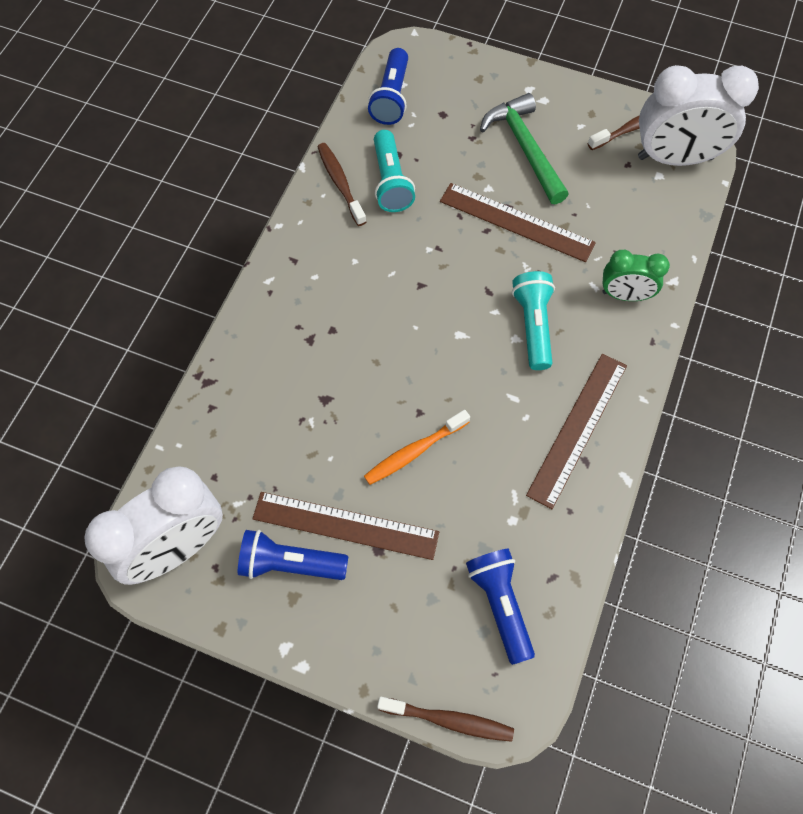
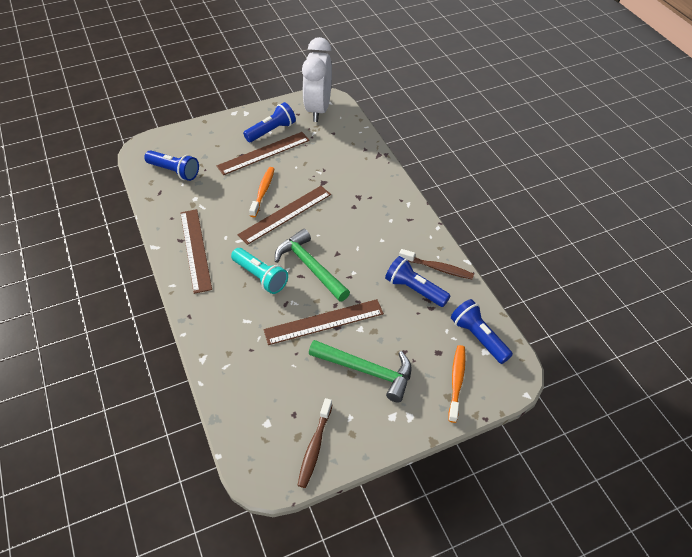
camera: 135 degrees right, 15 degrees down
turquoise flashlight [374,130,415,212] -> blue flashlight [385,256,451,307]
brown toothbrush [377,697,514,742] -> none
green clock [603,250,670,301] -> none
white clock [638,65,759,166] -> none
none -> brown ruler [237,186,331,245]
none -> green hammer [275,229,350,302]
none -> orange toothbrush [448,345,466,423]

